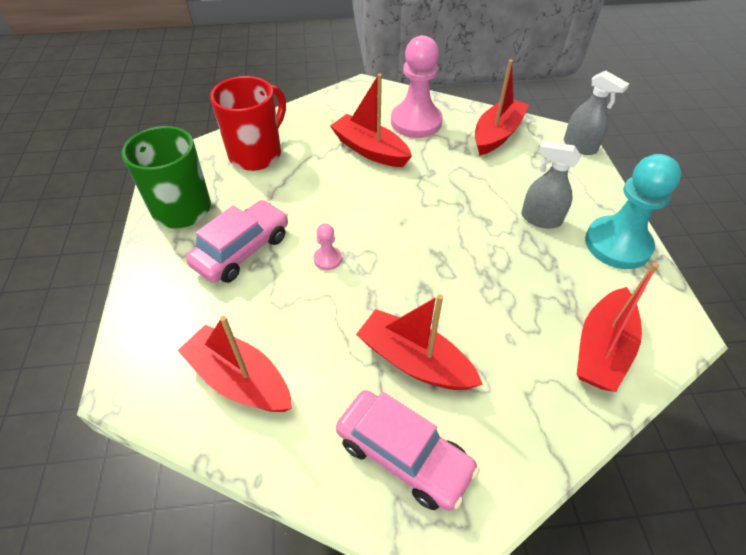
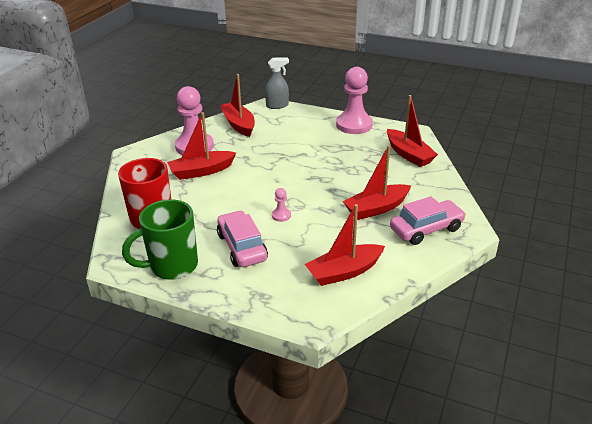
camera: 60 degrees left, 15 degrees down
grey spray bottle [521,141,581,228] -> none
turquoise pawn [585,154,681,269] -> pink pawn [336,67,373,134]

